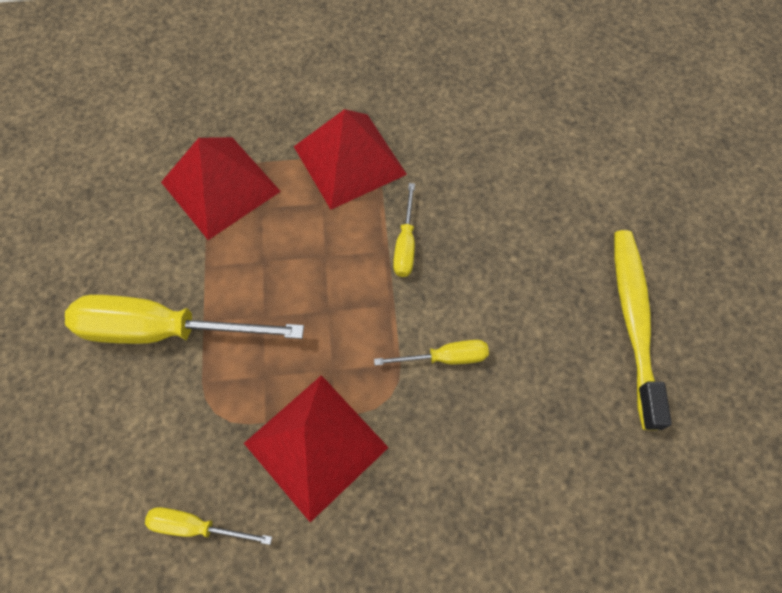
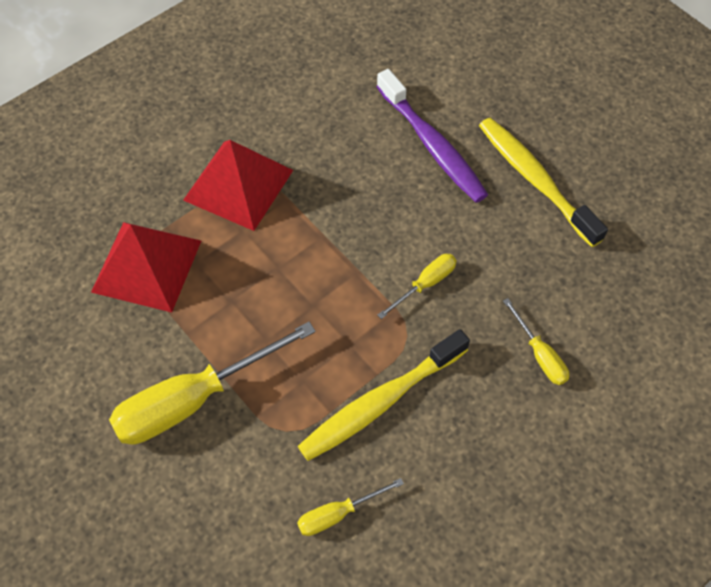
camera: 35 degrees left, 5 degrees down
red pyramid [244,375,389,522] -> yellow toothbrush [298,329,470,461]
yellow screwdriver [393,183,415,277] -> yellow screwdriver moved to [503,298,569,385]
none -> purple toothbrush [377,69,488,203]

